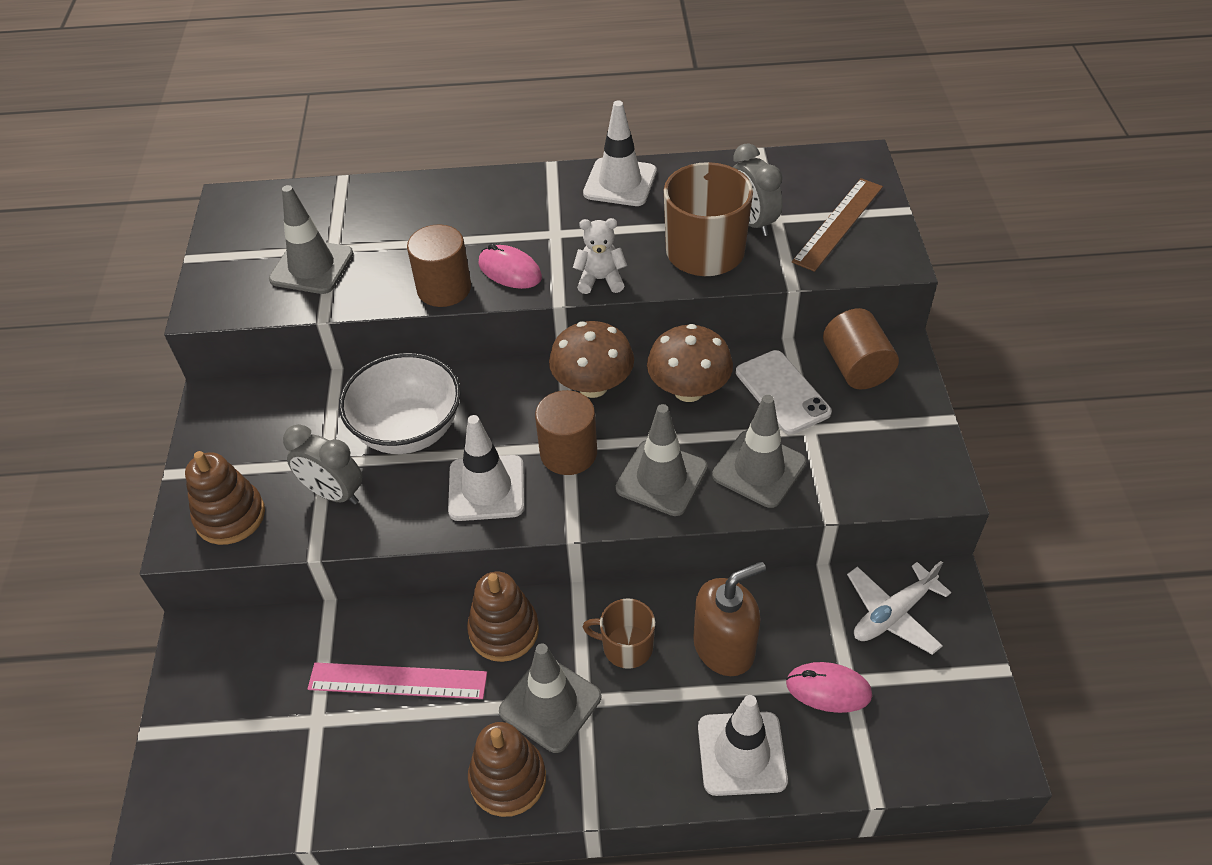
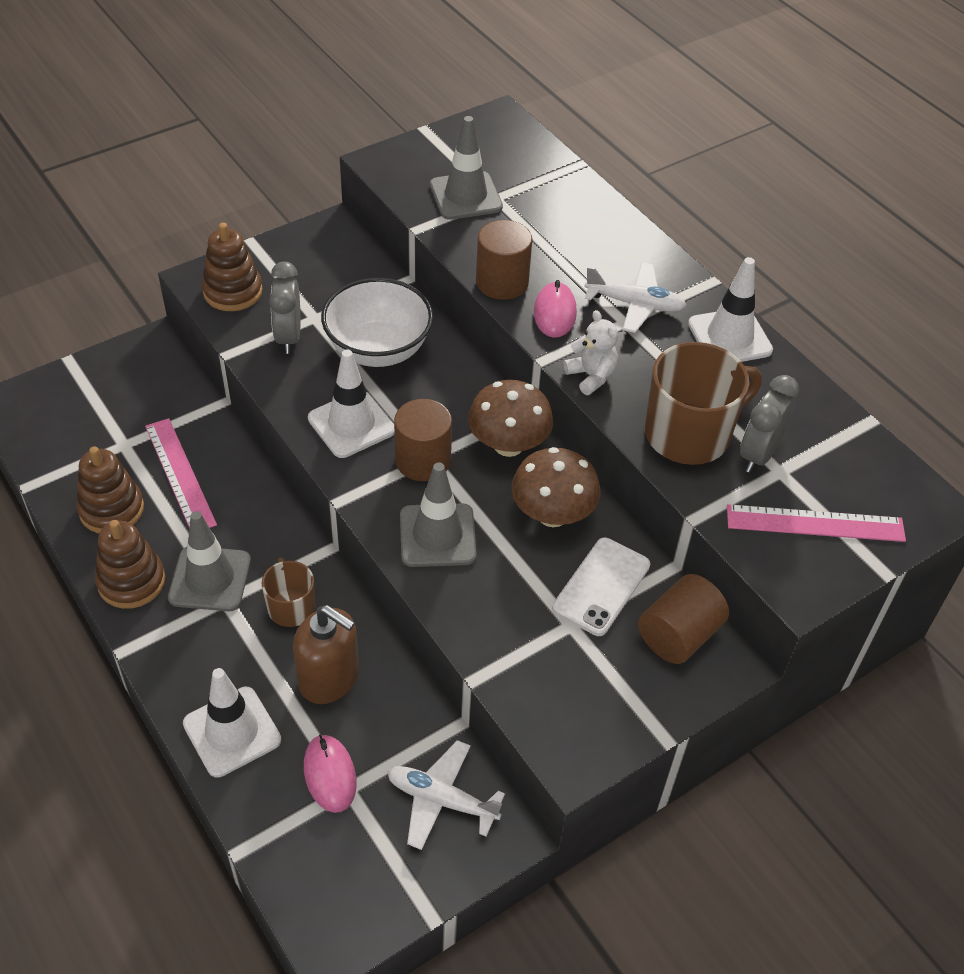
camera: 55 degrees right, 0 degrees up
brown stacking toy [467,571,539,662] -> brown stacking toy moved to [76,446,144,534]
grey traffic cone [712,395,806,508] -> none
brown ruler [792,178,883,272] -> pink ruler [727,504,906,542]
none -> white plane [584,262,686,333]

